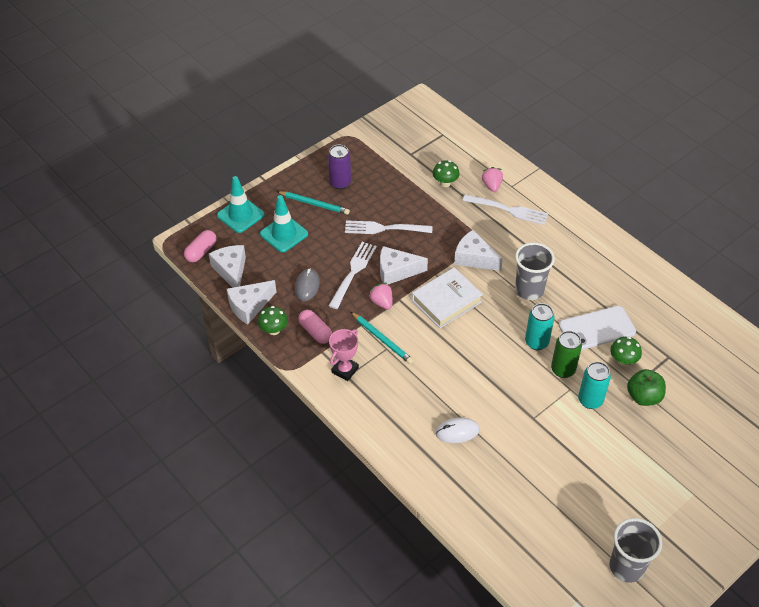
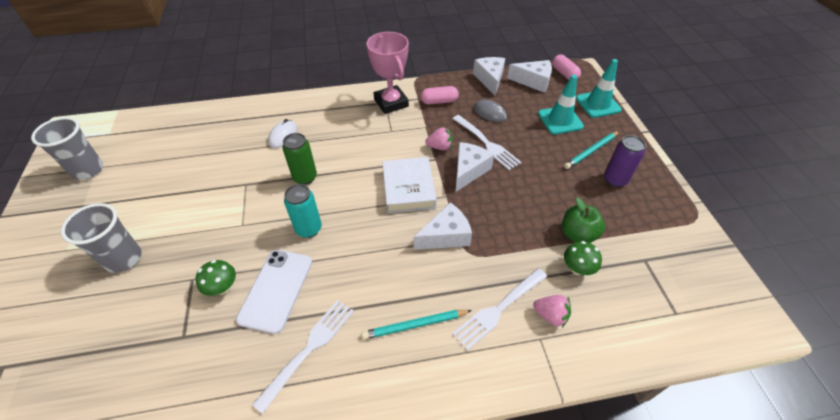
camera: 120 degrees right, 0 degrees up
green mushroom [258,306,288,335] -> none
pink trophy [329,329,359,381] -> pink trophy [366,32,409,114], size x1.57
white fork [345,220,433,234] -> white fork moved to [252,300,354,414]
turquoise pencil [351,312,413,364] -> turquoise pencil moved to [362,310,472,340]
grey cup [515,242,555,300] -> grey cup moved to [61,203,142,273]
green can [551,331,582,378] -> green can moved to [282,133,317,185]
turquoise can [578,362,611,409] -> none
green apple [627,369,666,406] -> green apple moved to [562,197,605,243]

